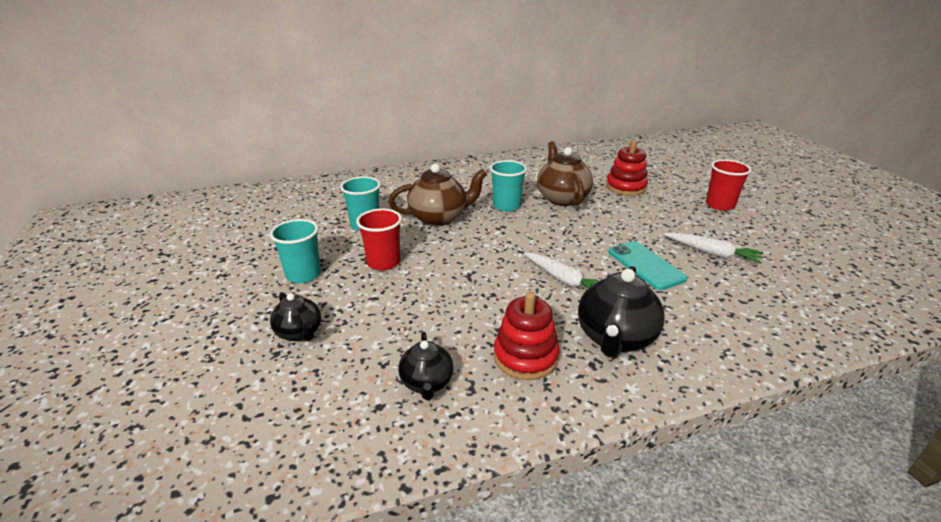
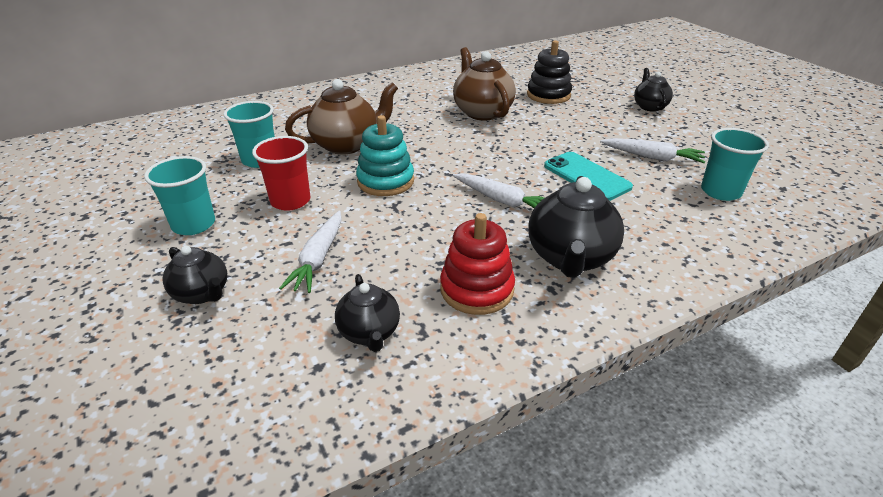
camera: 10 degrees left, 5 degrees up
turquoise cup [490,160,527,212] -> turquoise cup moved to [701,128,769,201]
red stacking toy [606,140,648,196] -> black stacking toy [527,40,572,104]
red cup [706,159,752,211] -> black teapot [634,68,673,112]
none -> white carrot [279,210,342,293]
none -> turquoise stacking toy [356,115,414,196]

